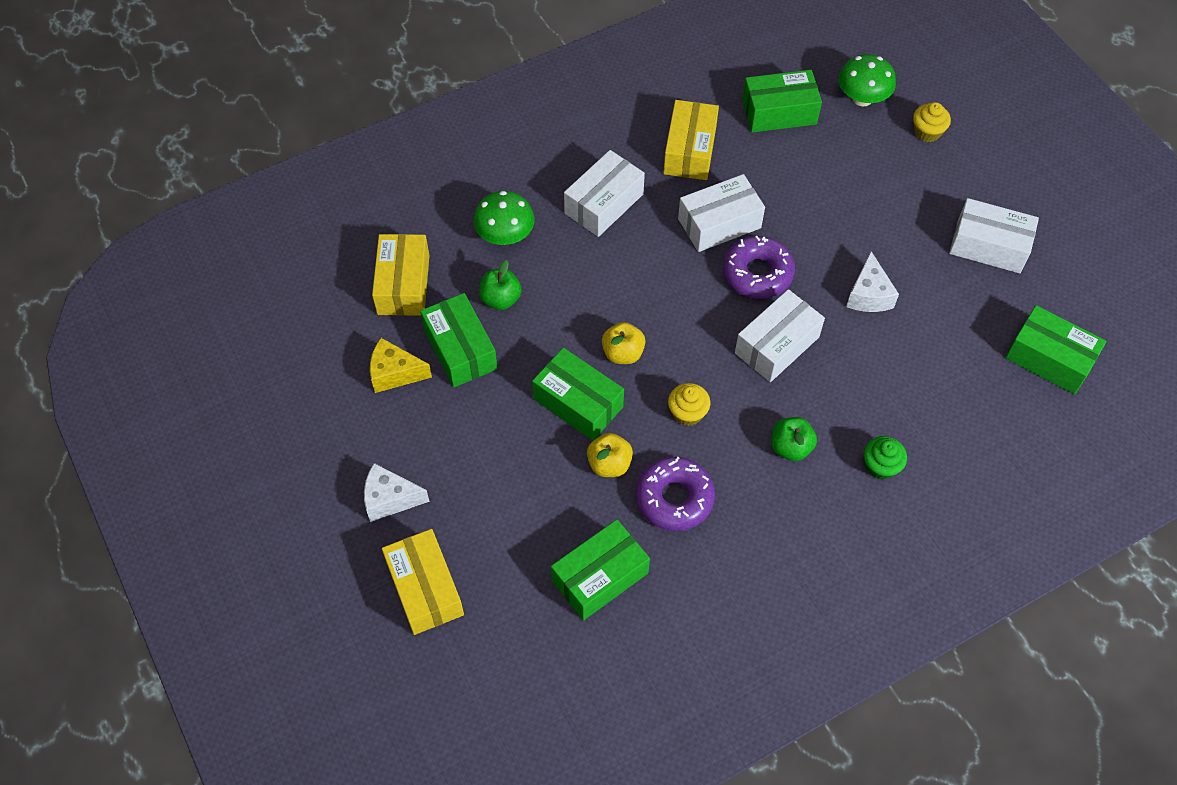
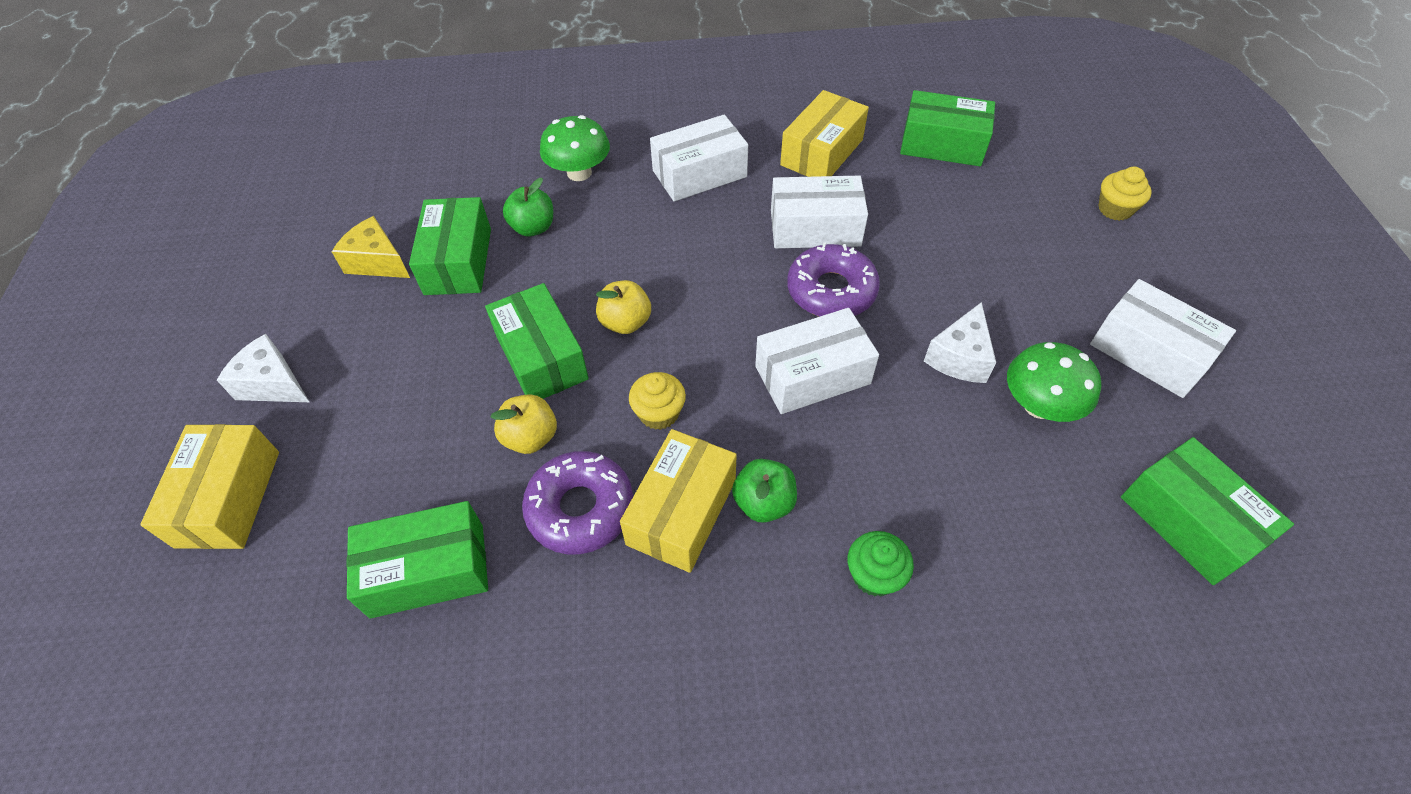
camera: 25 degrees right, 5 degrees down
yellow box [372,234,430,316] -> yellow box moved to [620,429,737,573]
green mushroom [838,54,896,106] -> green mushroom moved to [1007,342,1101,422]

